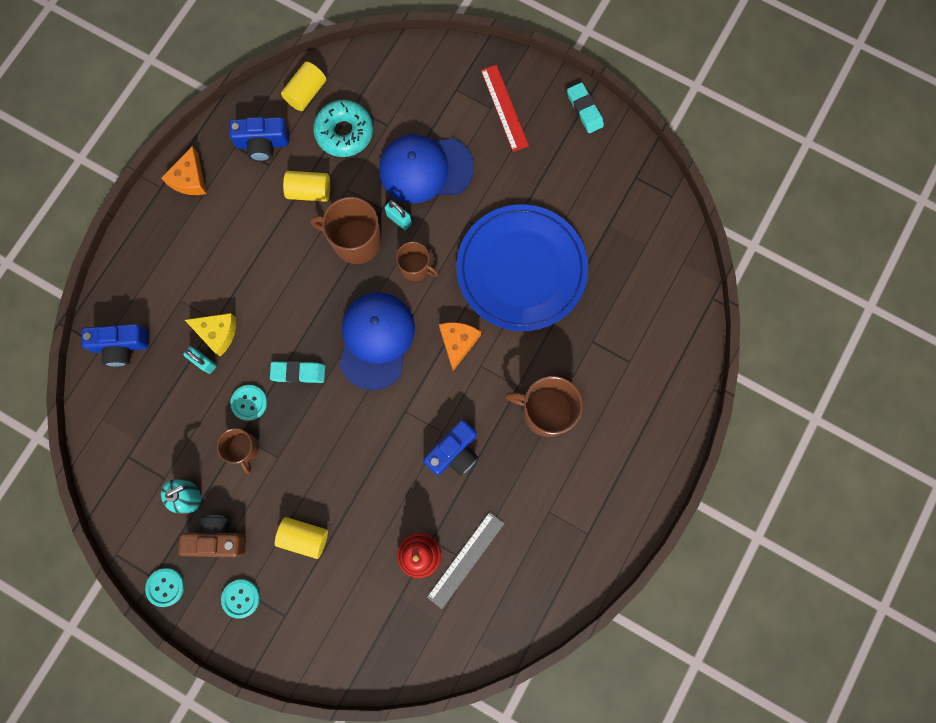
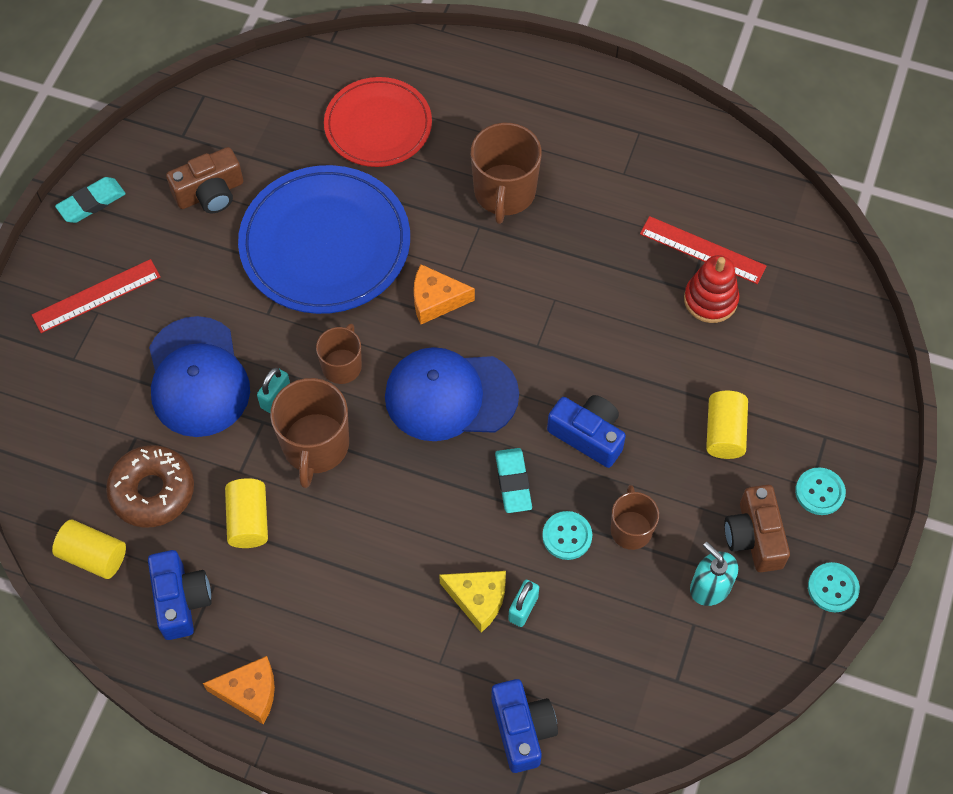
camera: 100 degrees left, 15 degrees down
yellow cheese [185,313,236,357] -> yellow cheese turned 105 degrees clockwise [439,571,506,633]
brown mug [217,428,259,474] -> brown mug turned 60 degrees counterclockwise [611,485,659,550]
turquoise donut [313,100,373,157] -> brown donut [106,445,194,527]
blue camera [423,420,478,476] -> blue camera moved to [547,395,626,468]
grey ruler [427,512,505,609] -> red ruler [640,216,766,284]
none -> brown camera [166,147,243,213]
none -> red plate [324,77,432,167]

